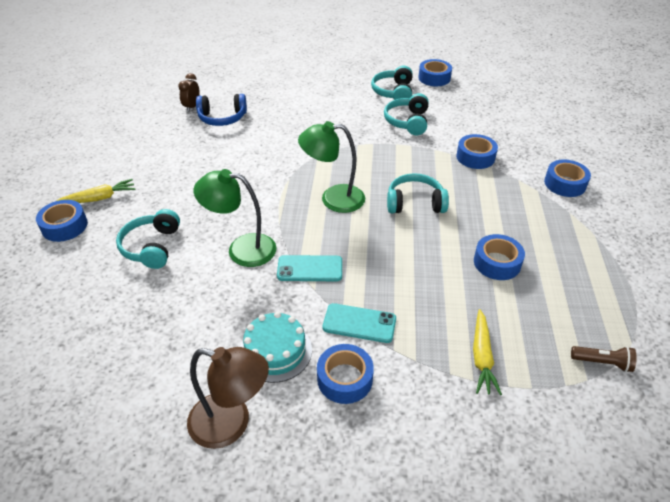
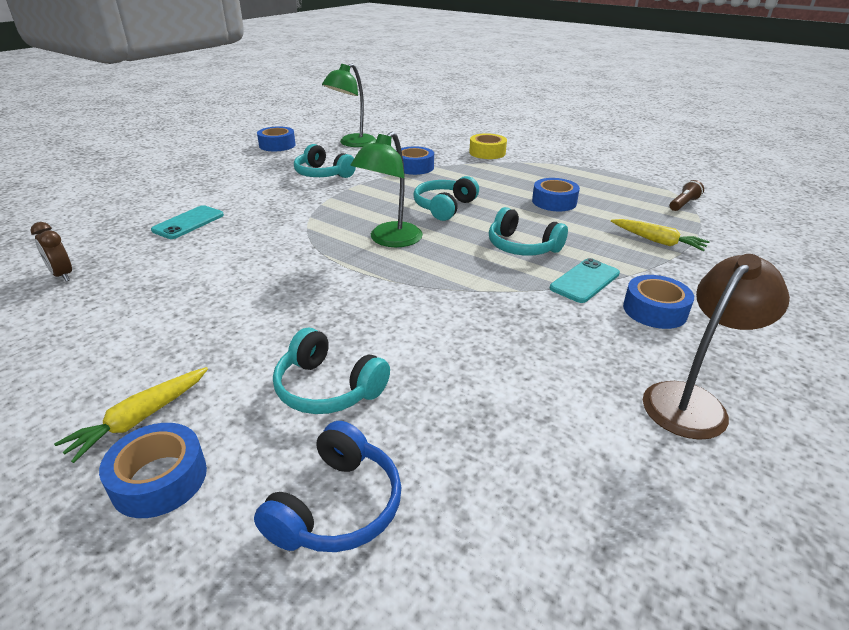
camera: 60 degrees left, 10 degrees down
yellow carrot [56,179,135,203] -> yellow carrot turned 150 degrees counterclockwise [54,367,208,463]
green lamp [193,169,277,267] -> green lamp moved to [322,64,376,147]
blue headphones [196,94,247,126] -> blue headphones moved to [254,421,402,552]
turquoise cake [240,312,312,383] -> none
turquoise phone [277,255,342,281] -> turquoise phone moved to [151,205,224,239]
turquoise headphones [371,66,413,100] -> turquoise headphones moved to [489,207,568,256]
blue tape [544,160,591,197] -> yellow tape [469,133,507,159]

